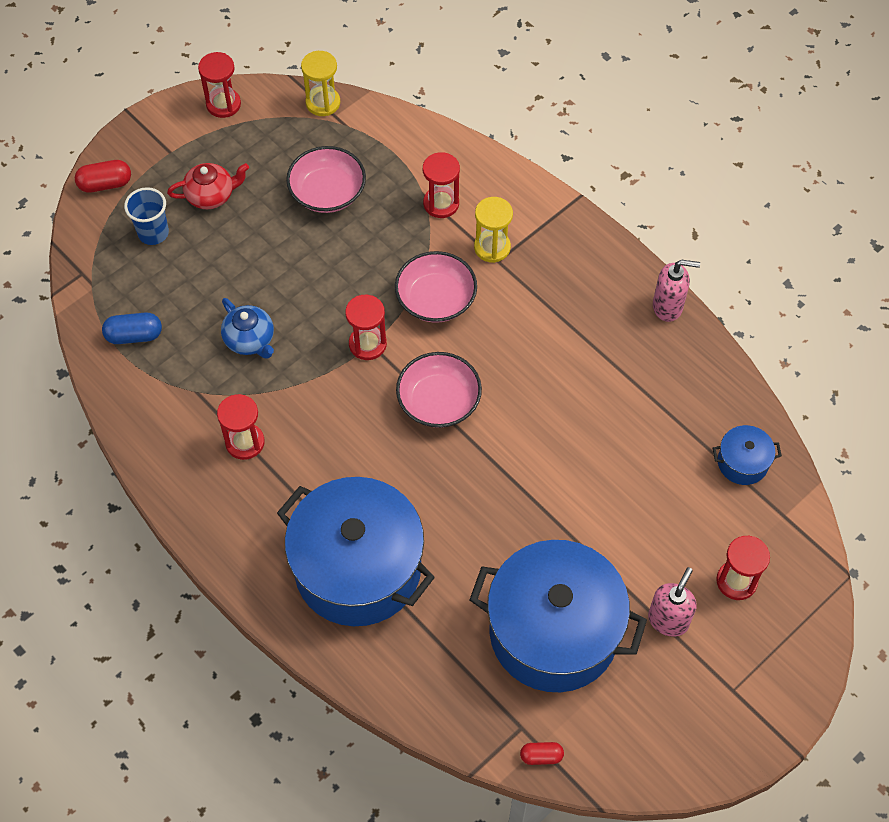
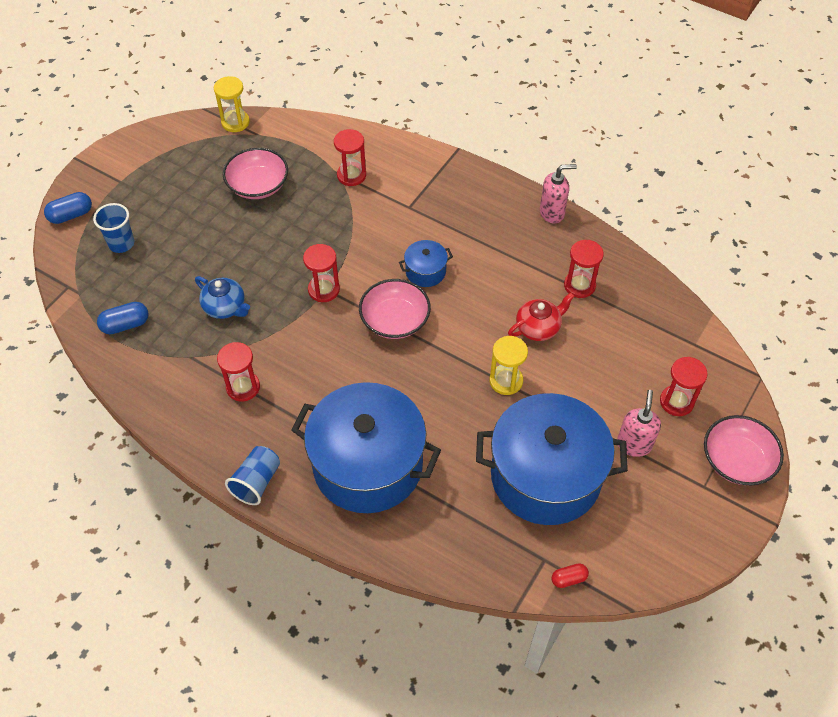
camera: 15 degrees left, 5 degrees down
red capsule [75,160,131,193] -> blue capsule [44,192,92,224]
red teapot [167,163,249,209] -> red teapot moved to [508,293,575,341]
red hourglass [198,52,241,118] -> red hourglass moved to [564,240,604,298]
pink bowl [395,251,477,323] -> pink bowl moved to [704,415,784,485]
yellow hourglass [474,197,513,263] -> yellow hourglass moved to [489,336,528,395]
blue pot [713,425,782,485] -> blue pot moved to [399,240,453,287]
none -> blue cup [225,446,280,505]

